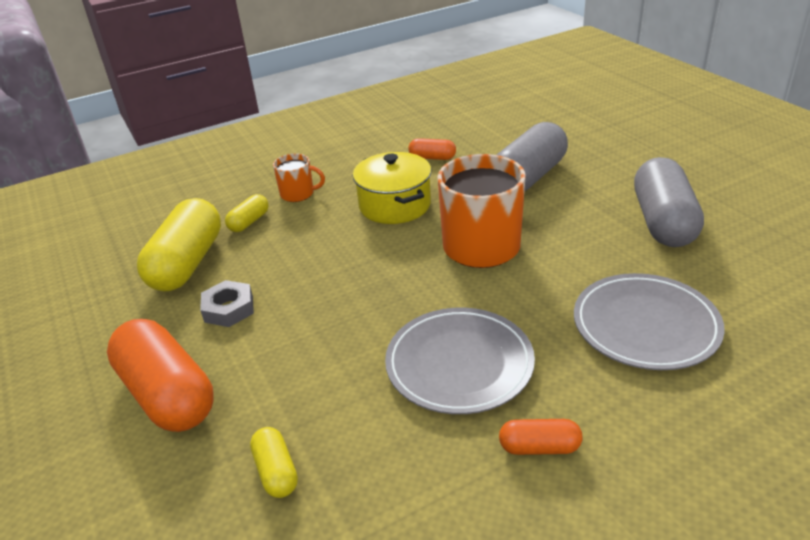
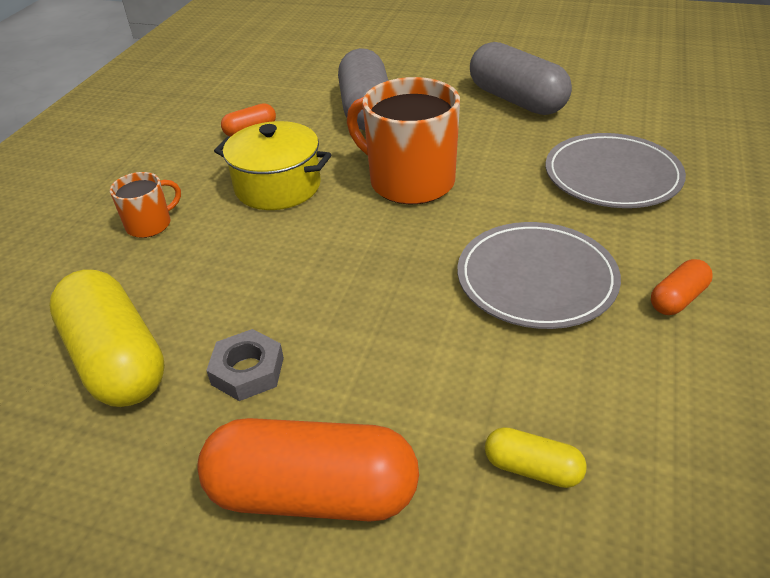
camera: 45 degrees left, 5 degrees up
yellow capsule [225,194,269,232] -> none

